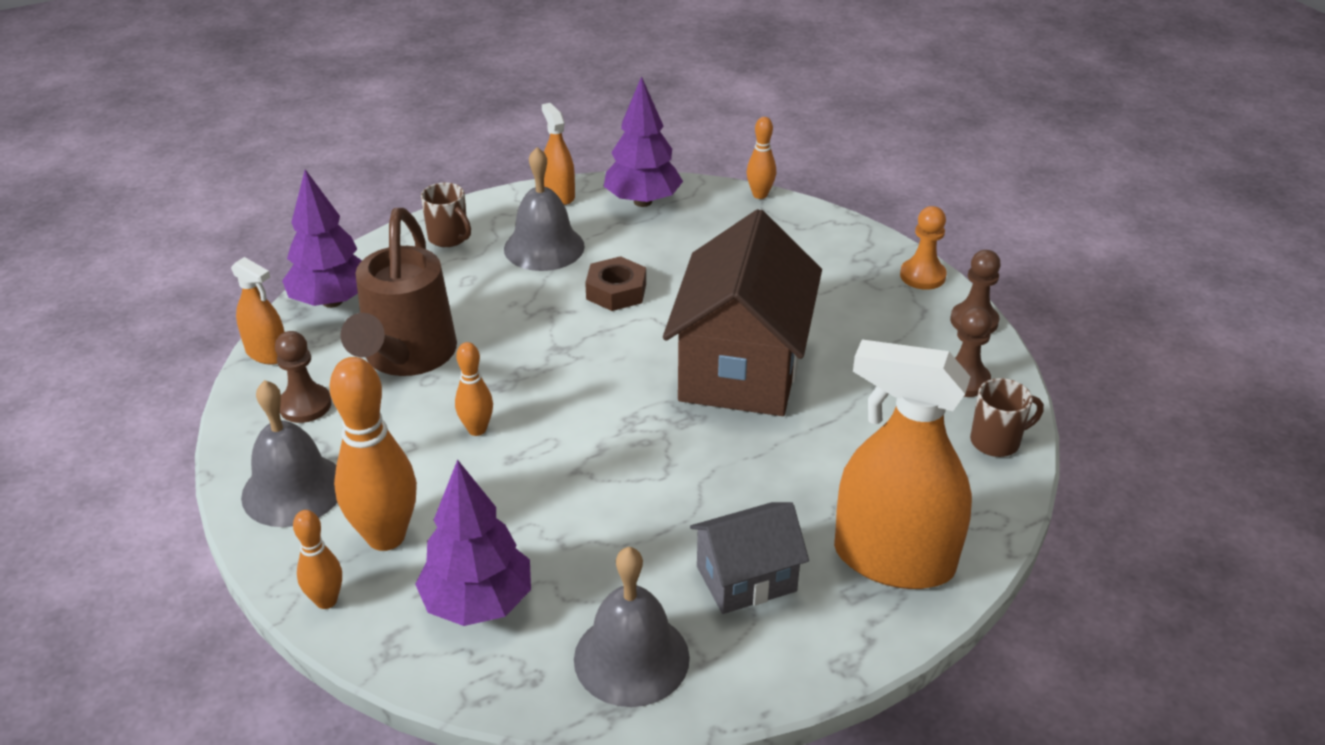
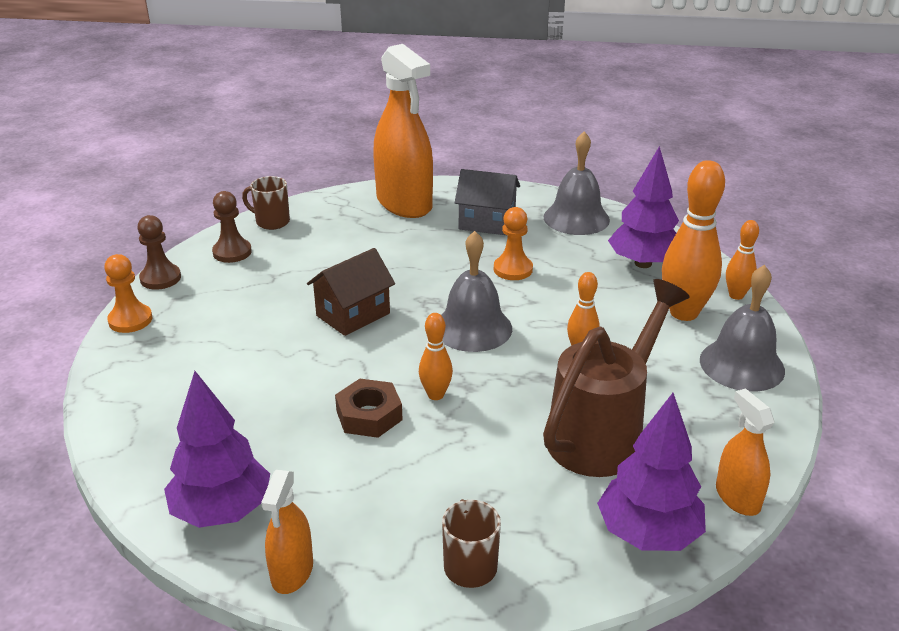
camera: 145 degrees left, 5 degrees down
brown pawn [275,331,331,423] -> none
grey bell [504,147,585,271] -> grey bell moved to [441,231,512,352]
brown house [663,209,822,416] -> brown house [307,248,395,336], size x0.53
orange bowling pin [747,117,776,199] -> orange bowling pin moved to [419,313,453,400]
none -> orange pawn [494,207,533,280]

